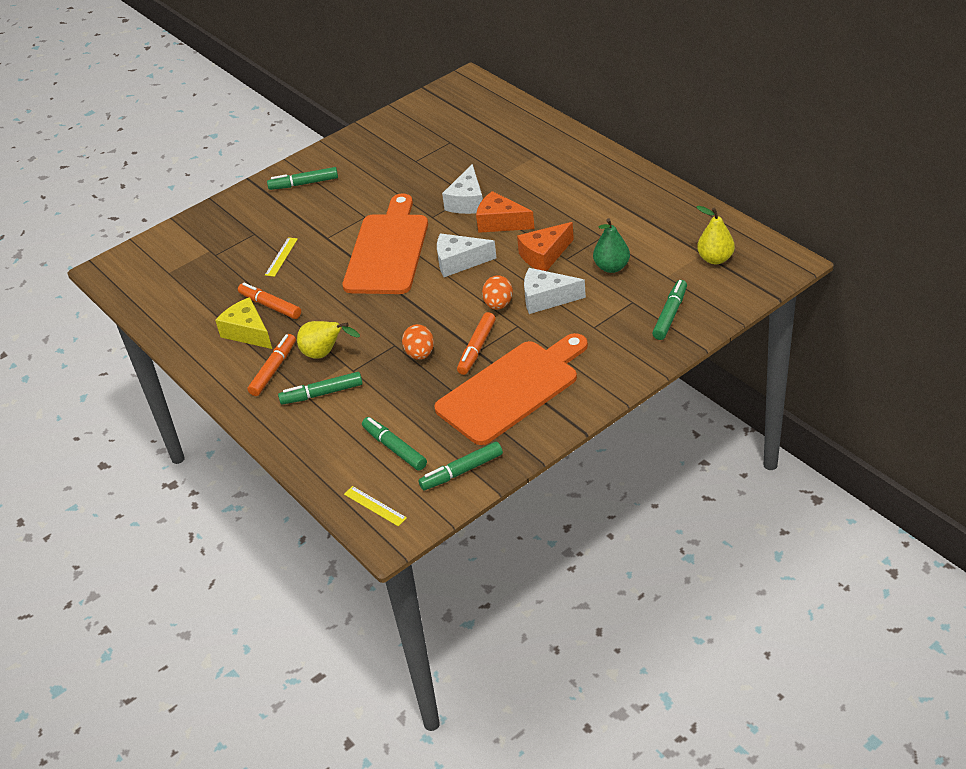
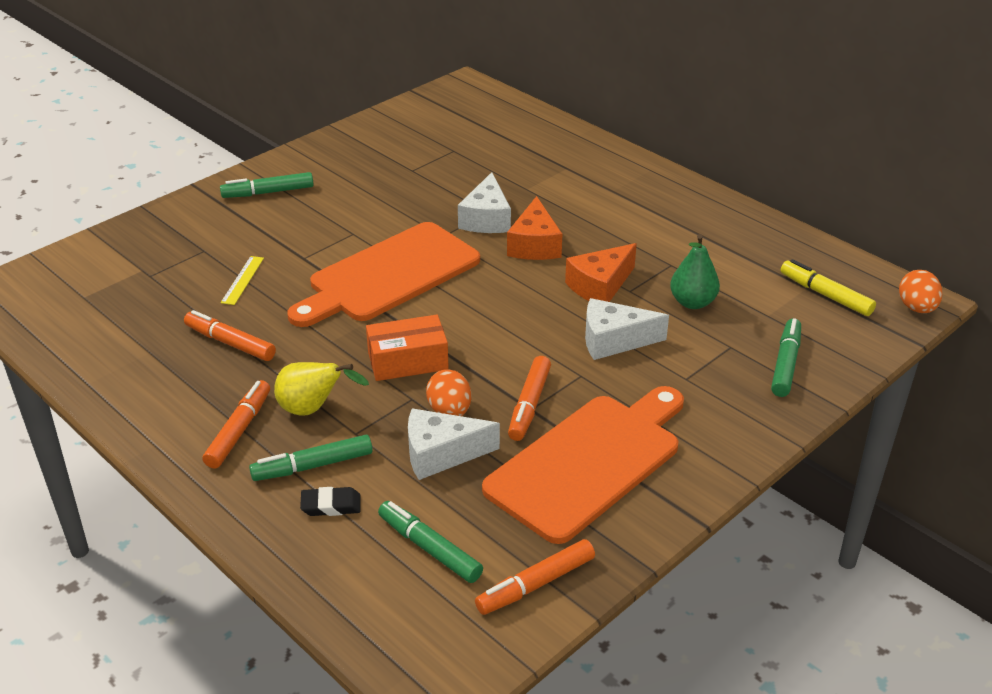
camera: 10 degrees left, 5 degrees down
yellow cheese [215,297,272,349] -> none
orange cutting board [343,193,428,294] -> orange cutting board turned 135 degrees counterclockwise [287,222,480,327]
yellow ruler [344,486,407,526] -> none
green marker [418,442,503,490] -> orange marker [475,539,595,615]
white cheese [437,233,496,277] -> white cheese moved to [408,409,500,480]
orange cheese [476,191,535,233] -> orange cheese turned 105 degrees counterclockwise [507,196,562,260]
orange egg [482,275,513,310] -> orange egg moved to [899,270,943,313]
yellow pear [696,206,735,264] -> yellow marker [781,259,876,316]
none -> black eraser [300,487,361,516]
none -> orange box [366,315,449,381]

